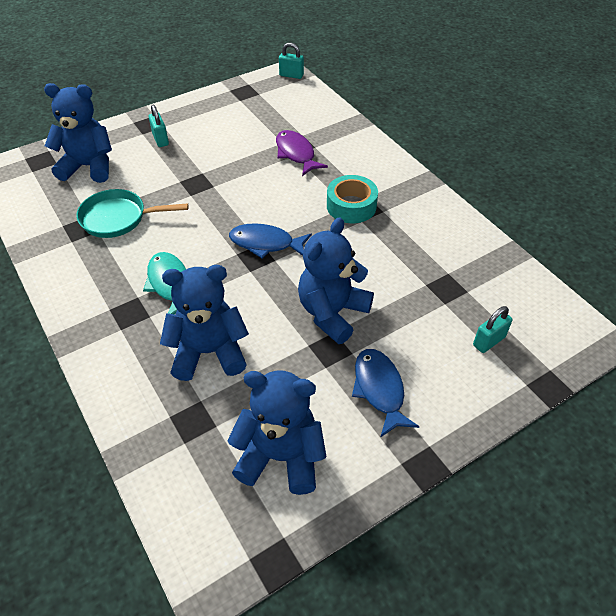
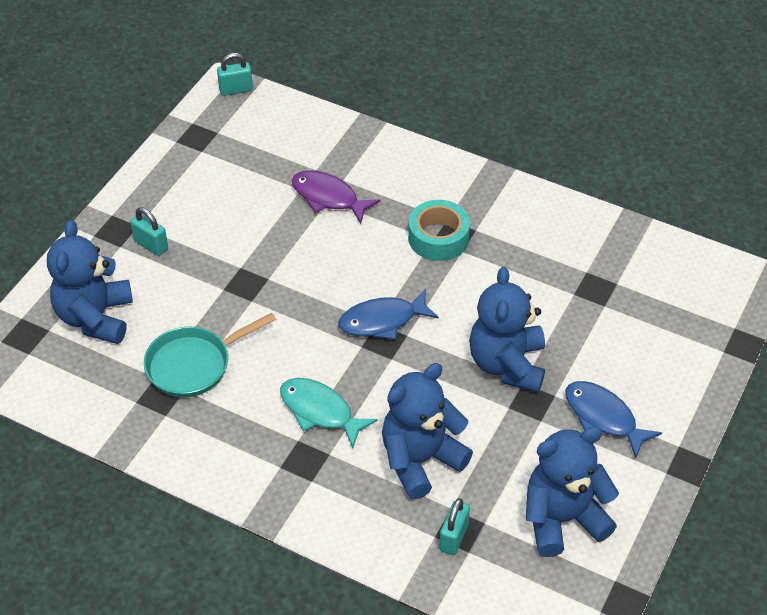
camera: 30 degrees left, 0 degrees up
blue teddy bear [44,83,112,183] -> blue teddy bear turned 60 degrees counterclockwise [47,220,133,344]
turquoise padlock [473,306,513,353] -> turquoise padlock moved to [439,498,470,555]

